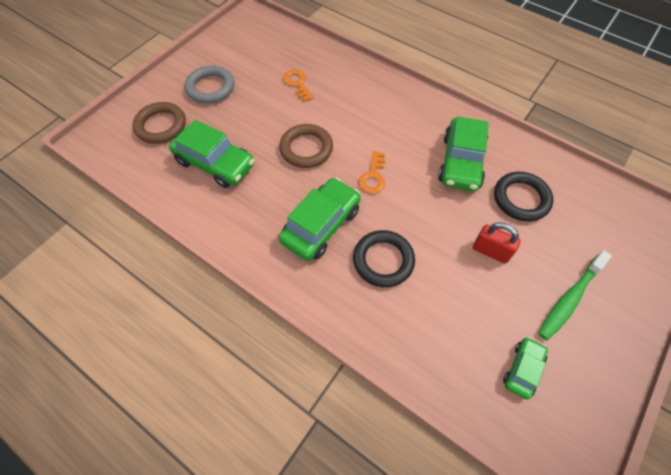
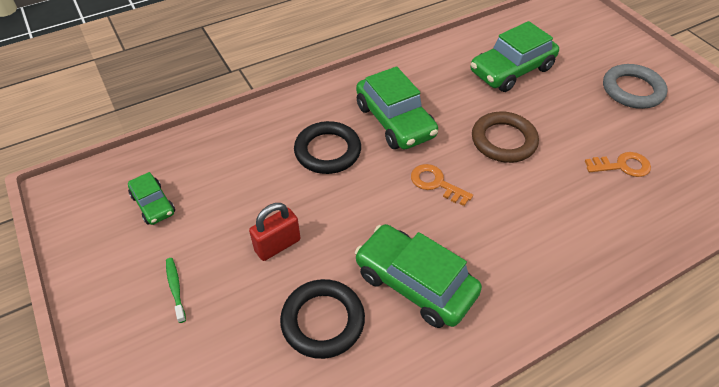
camera: 115 degrees right, 10 degrees down
brown ring [133,102,186,144] -> none
green toothbrush [538,250,612,340] -> green toothbrush [166,258,186,323], size x0.52

